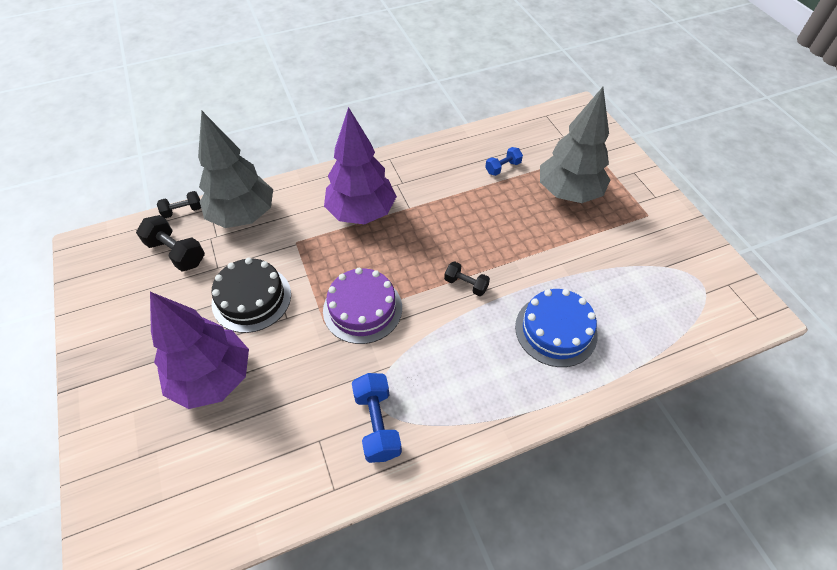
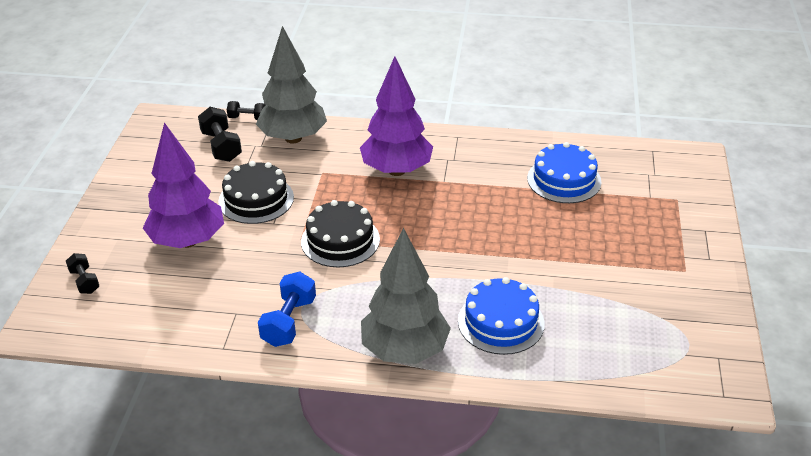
camera: 30 degrees right, 15 degrees down
purple cake [323,268,402,344] -> black cake [301,200,380,267]
black dumbbell [444,261,490,296] -> black dumbbell moved to [66,253,99,294]
blue dumbbell [485,147,523,176] -> blue cake [527,142,602,203]
grey tree [540,87,610,203] -> grey tree moved to [361,228,451,364]

